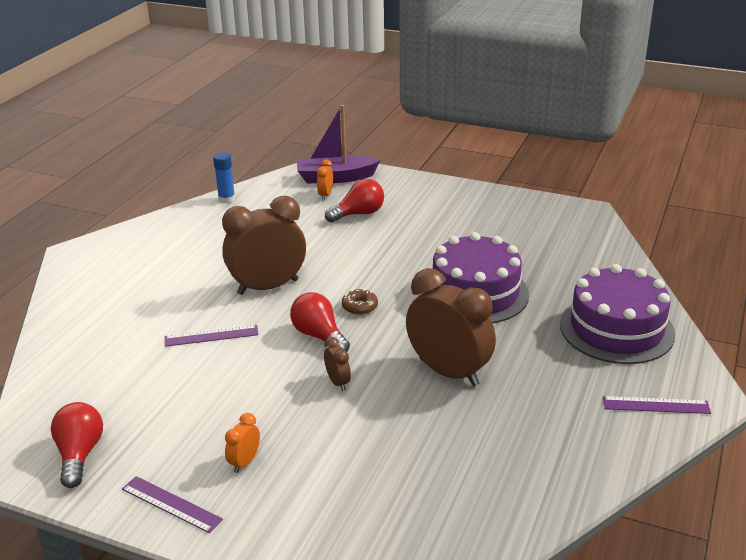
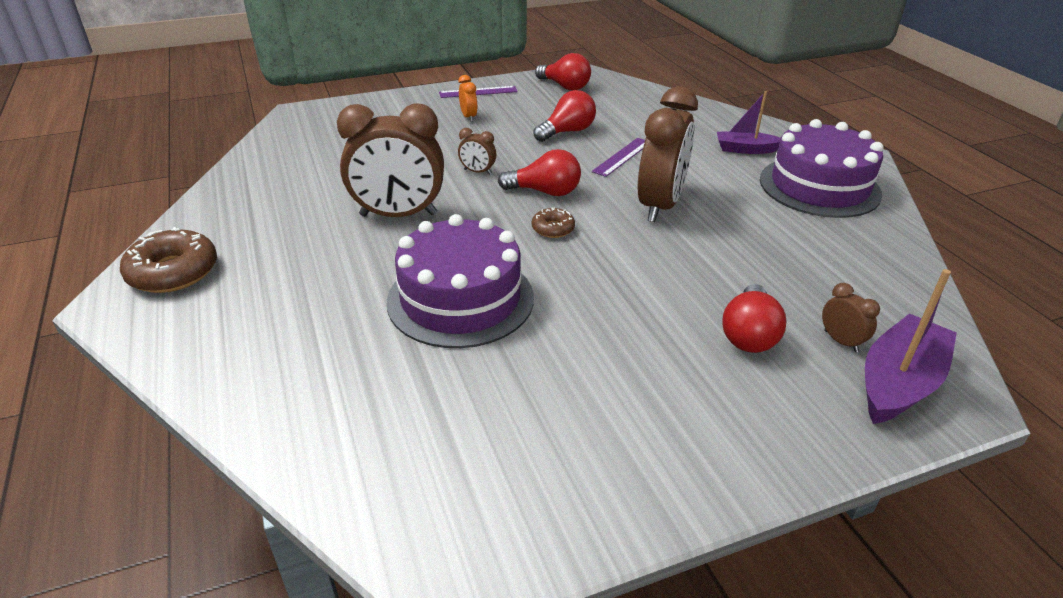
camera: 135 degrees right, 5 degrees up
blue glue stick [213,152,235,203] -> none
orange clock [317,159,333,200] -> brown clock [822,283,880,352]
purple cake [560,264,675,364] -> purple cake moved to [760,119,884,218]
purple ruler [603,396,711,414] -> brown donut [120,227,217,293]
none -> red light bulb [534,90,596,142]
none -> purple boat [717,91,780,154]

